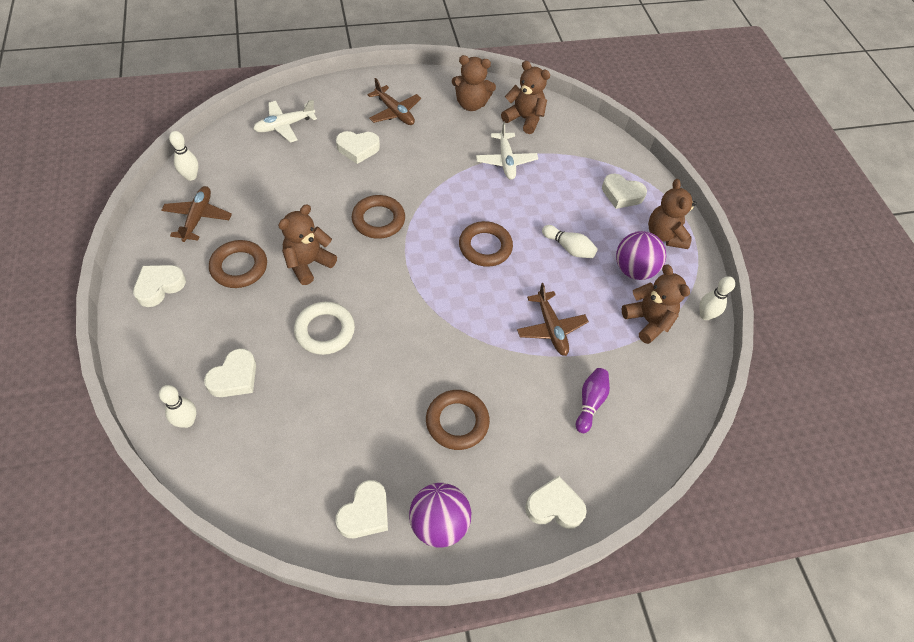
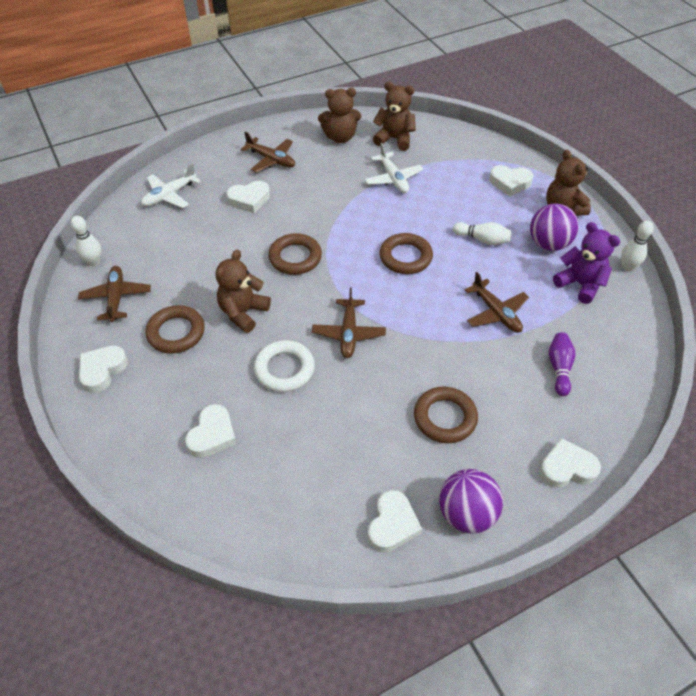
camera: 10 degrees left, 5 degrees down
white bowling pin [159,385,196,428] -> none
brown teddy bear [622,264,690,344] -> purple teddy bear [553,222,620,304]
none -> brown plane [312,287,386,358]

